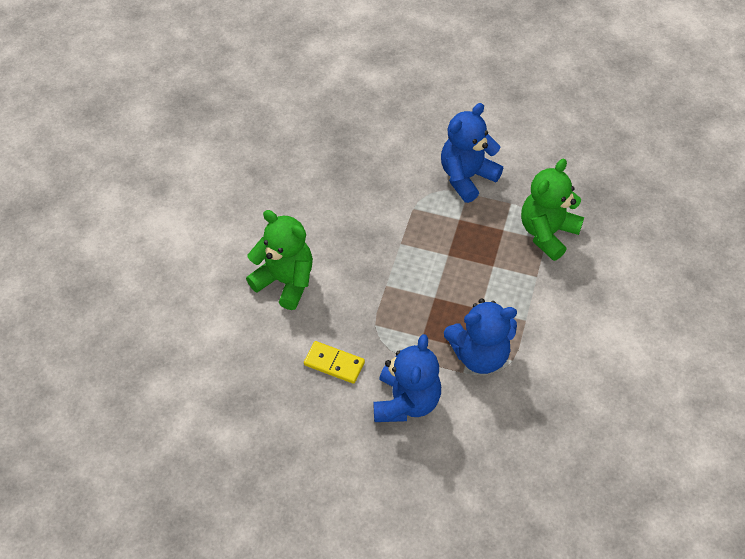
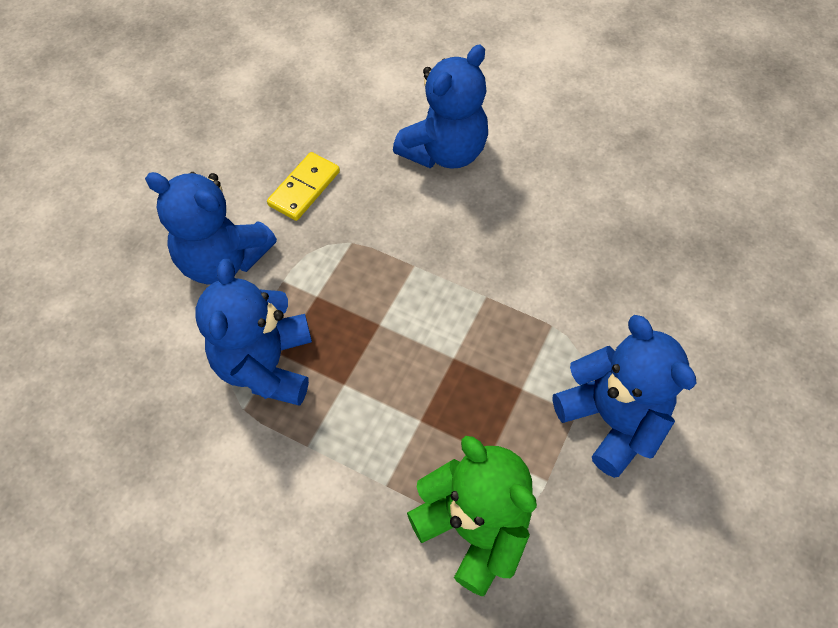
camera: 100 degrees right, 5 degrees up
green teddy bear [246,210,313,310] -> blue teddy bear [393,45,488,169]

